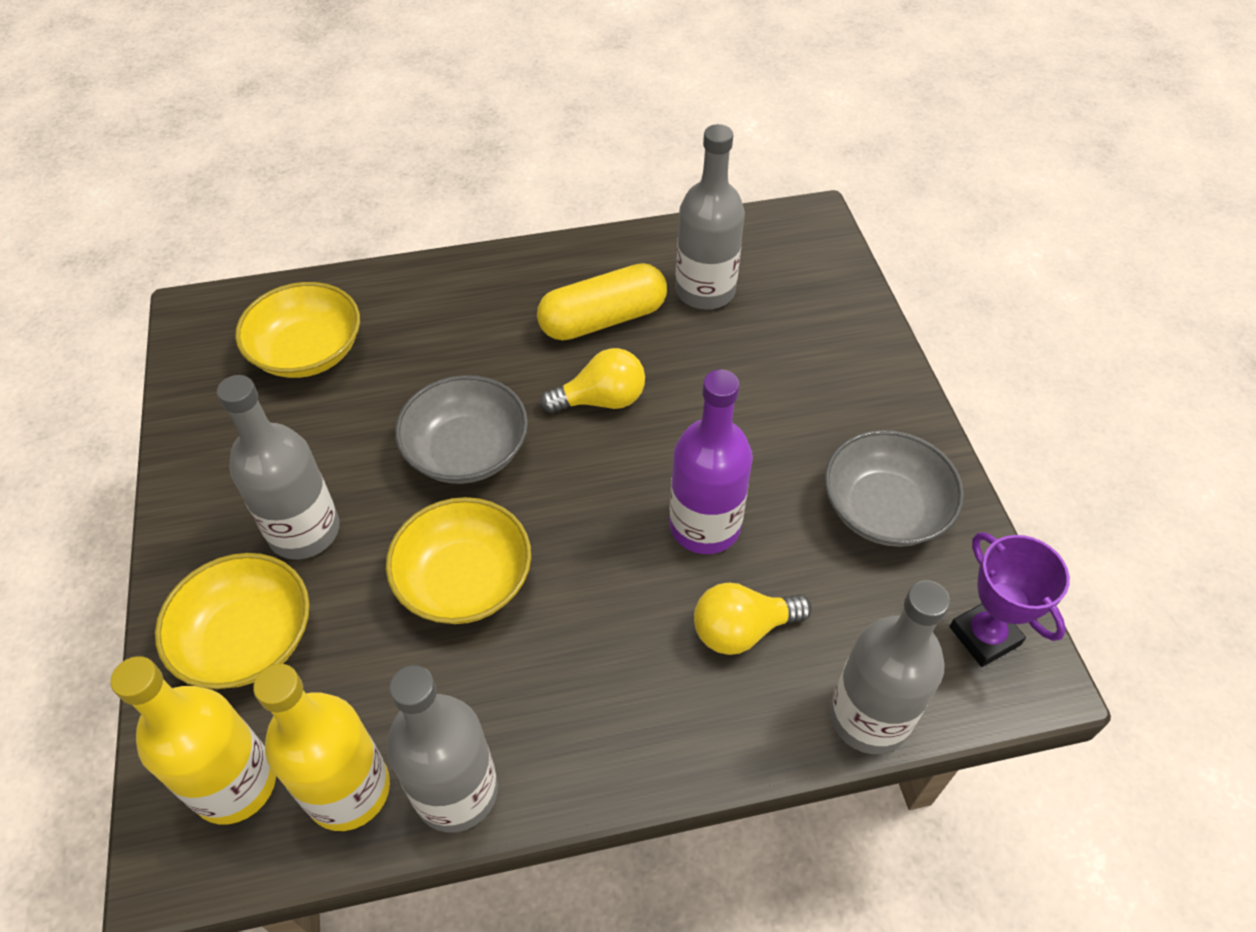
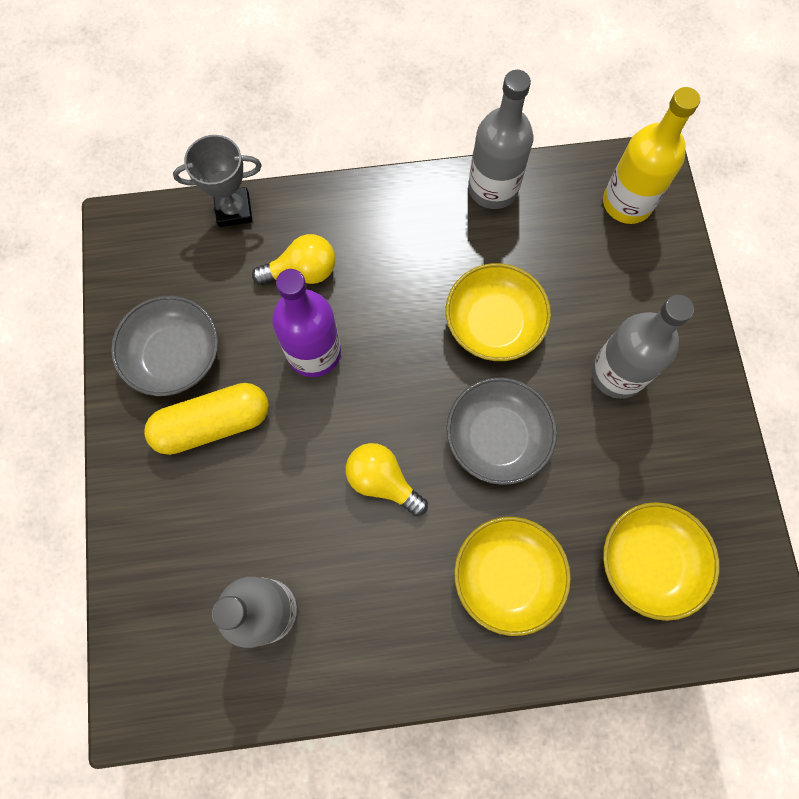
camera: 175 degrees left, 20 degrees up
yellow bowl [155,553,310,689] -> yellow bowl moved to [454,517,571,636]
yellow bottle [253,664,390,831] -> none
yellow capsule [537,263,667,340] -> yellow capsule moved to [144,383,269,455]
yellow light bulb [540,348,645,413] -> yellow light bulb turned 45 degrees clockwise [346,443,428,516]
grey bottle [830,580,950,754] -> grey trophy [173,135,262,227]
purple trophy [949,532,1070,667] -> none

